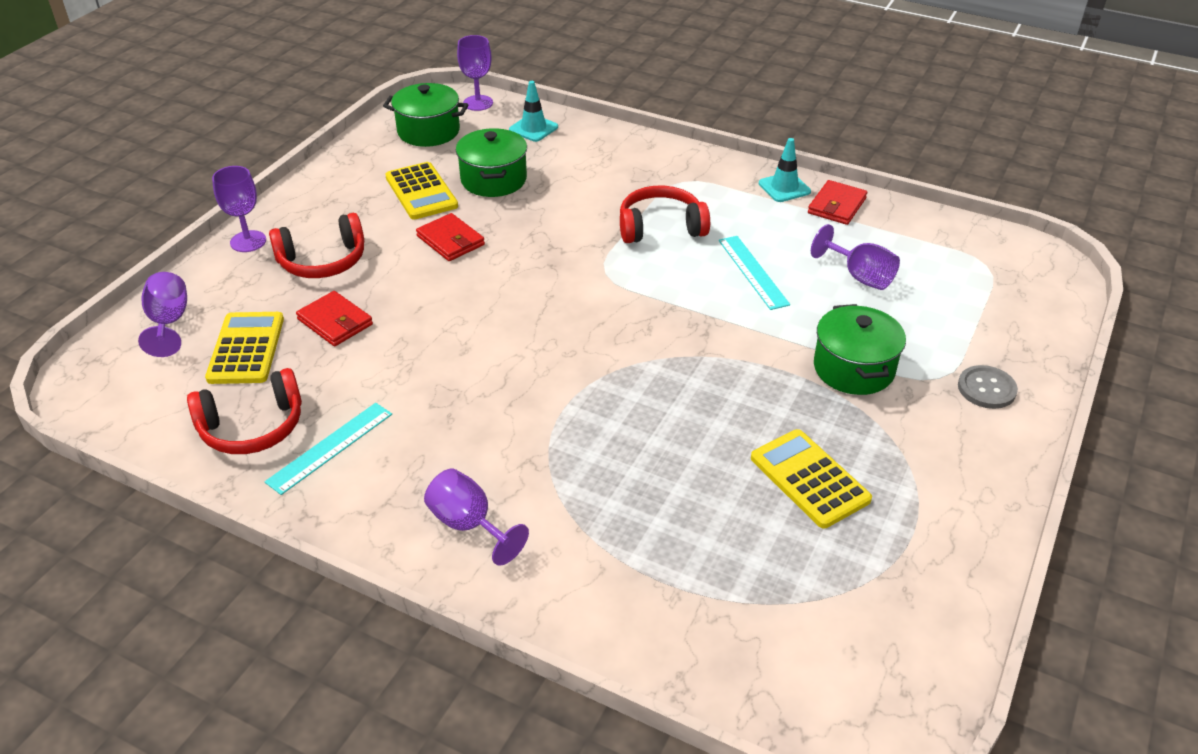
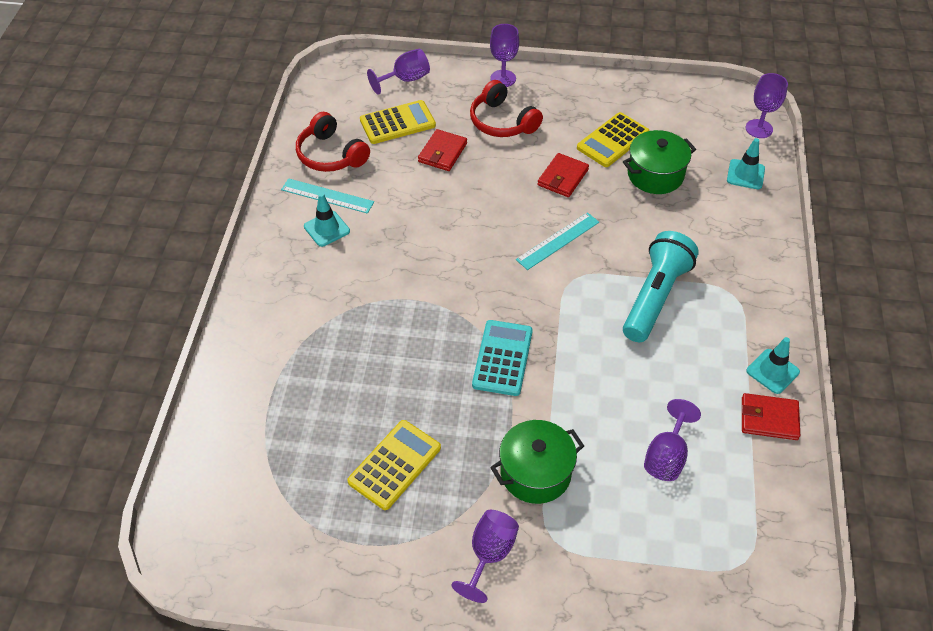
camera: 70 degrees right, 10 degrees up
green pot [383,83,468,147] -> none
purple goblet [424,469,529,566] -> purple goblet moved to [452,510,519,603]
red headphones [620,186,710,243] -> turquoise flashlight [623,231,699,342]
turquoise ruler [719,236,790,310] -> turquoise ruler moved to [516,212,599,270]
grey button [958,365,1018,409] -> none
none -> turquoise traffic cone [304,193,350,247]
none -> turquoise calculator [472,320,533,396]

